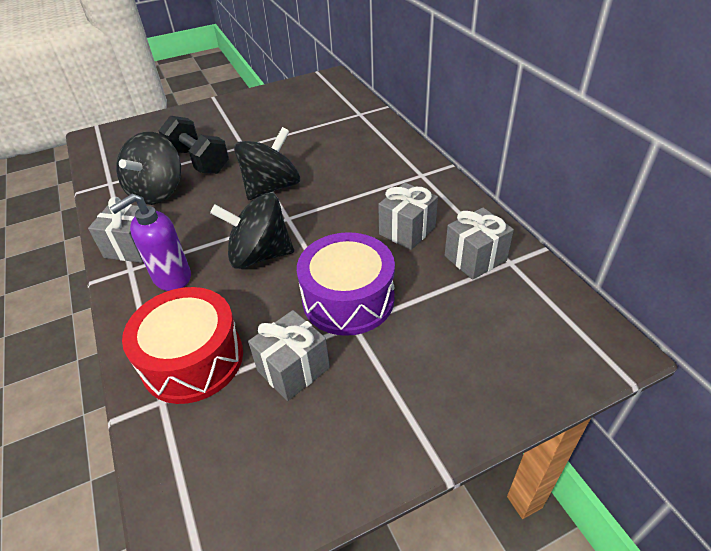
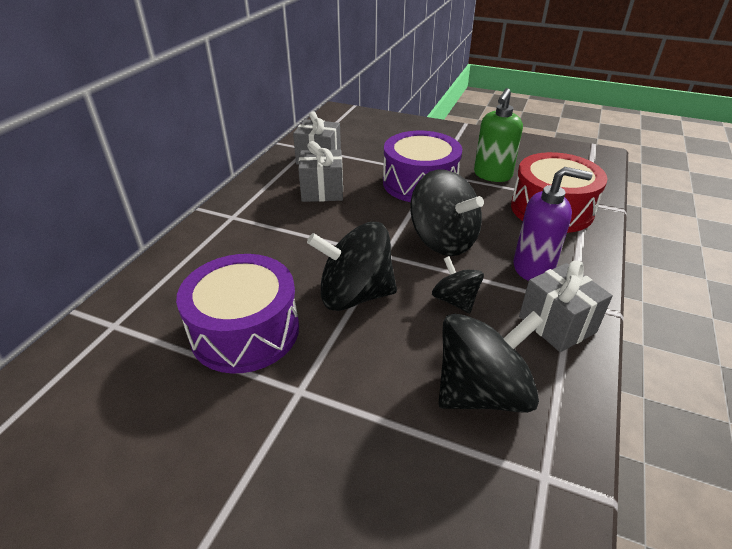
camera: 135 degrees left, 5 degrees down
black dumbbell [159,116,229,174] -> none
grey gift [248,310,330,401] -> green soap dispenser [474,88,523,182]
none -> purple drum [176,254,299,373]
none -> black spinning top [432,256,484,313]

